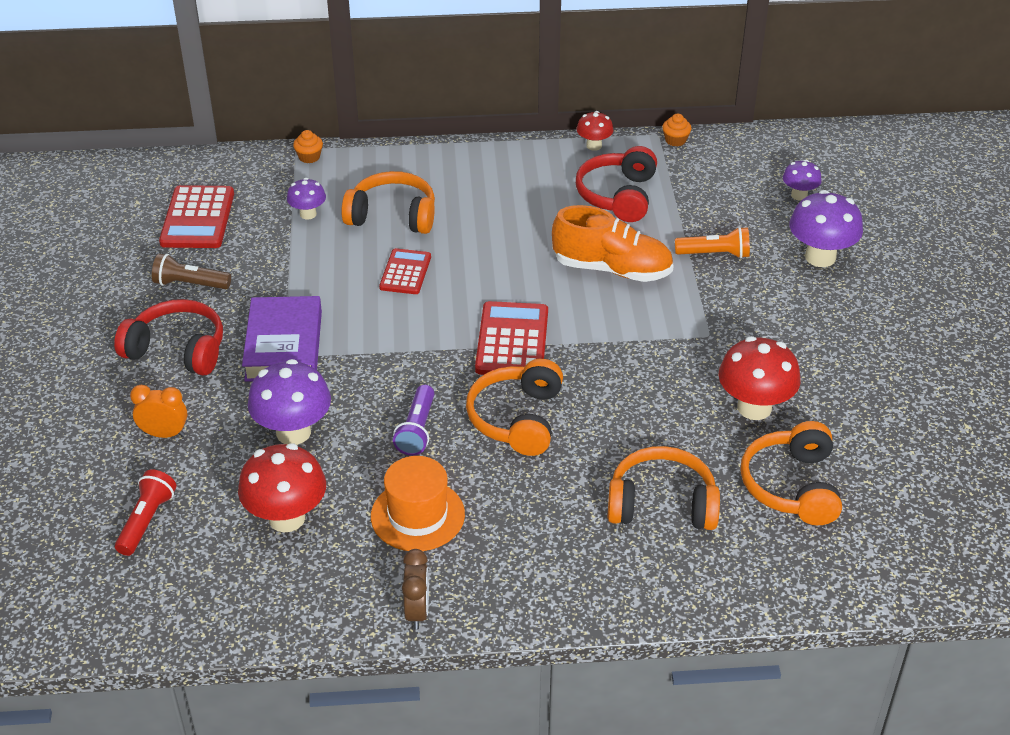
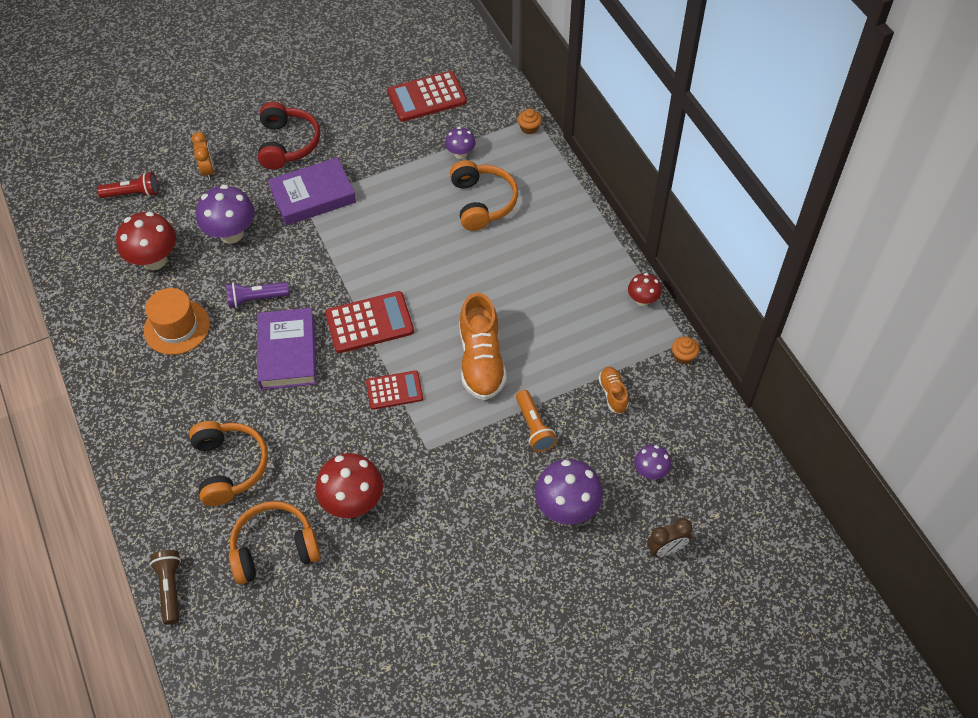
camera: 70 degrees right, 15 degrees up
brown flashlight [152,254,231,289] -> brown flashlight moved to [150,550,181,625]
red calculator [379,248,431,294] -> red calculator moved to [366,370,423,410]
brown clock [402,549,429,630] -> brown clock moved to [647,518,692,557]
orange headphones [466,359,563,456] -> purple book [257,308,317,390]
red headphones [576,146,657,222] -> none
none -> orange shoe [598,367,629,414]

